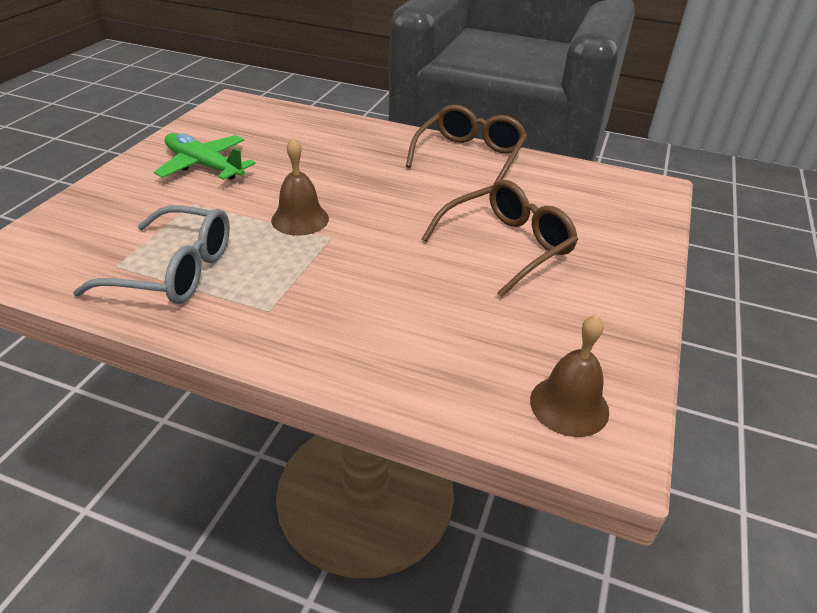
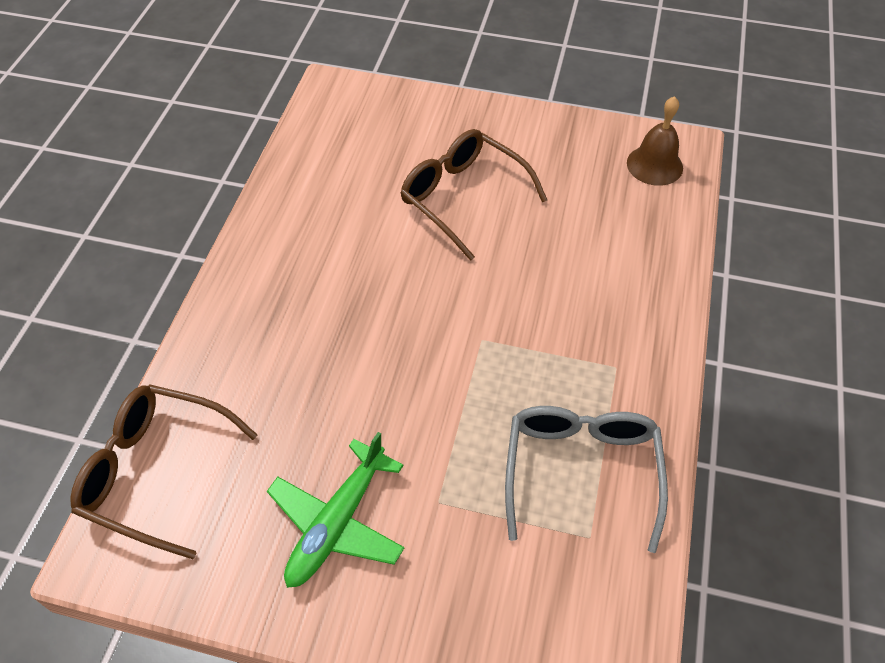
camera: 95 degrees left, 15 degrees up
brown bell [271,138,329,236] -> none
brown glasses [406,105,527,183] -> brown glasses moved to [70,384,257,559]

